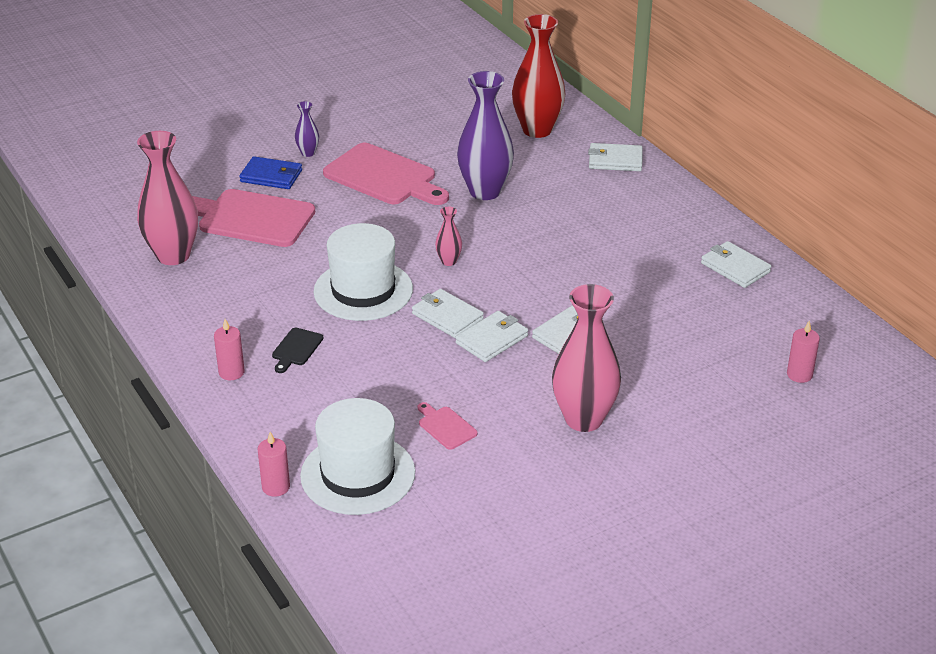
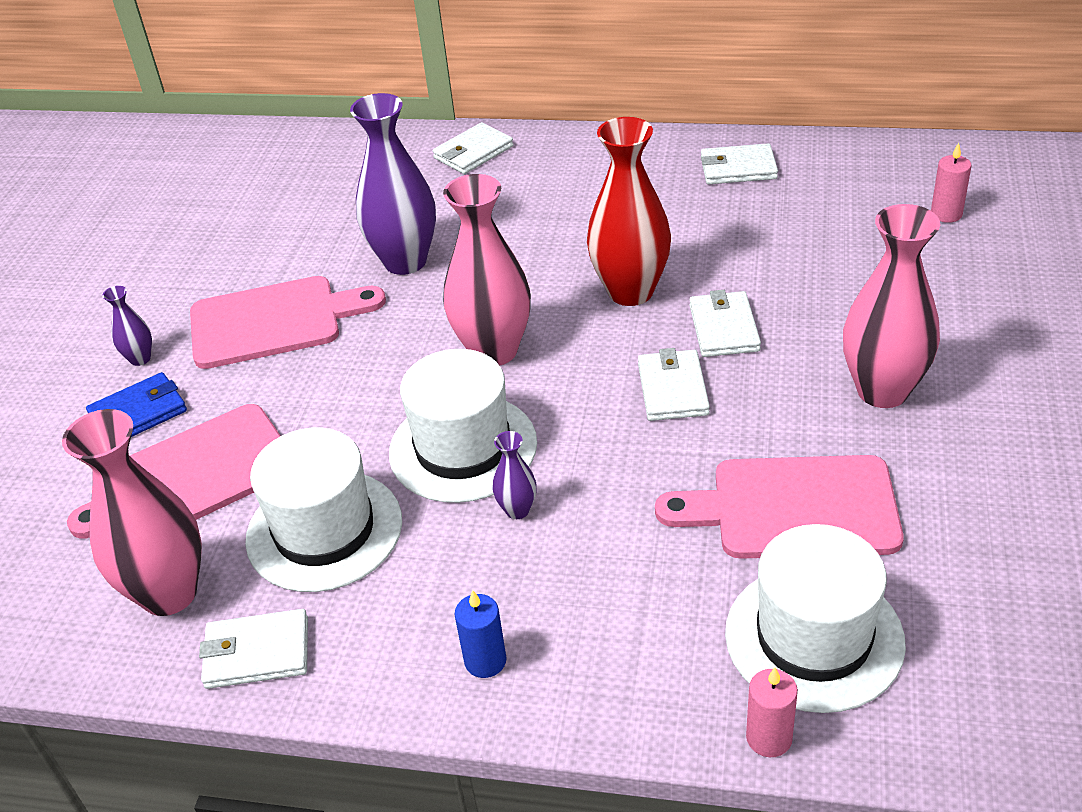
camera: 45 degrees left, 5 degrees up
pink candle [214,319,245,380] -> blue candle [455,590,507,678]
black cutting board [272,328,324,373] -> none
white wallet [412,289,484,338] -> white wallet moved to [199,609,308,689]
pink cutting board [418,402,478,450] -> pink cutting board [655,455,904,559], size x2.26
pink vase [435,207,462,266] -> pink vase [443,174,531,366], size x2.22
red vase [512,14,565,138] -> red vase moved to [587,117,671,306]
none -> white hat [245,428,402,592]
none -> purple vase [493,431,537,519]

